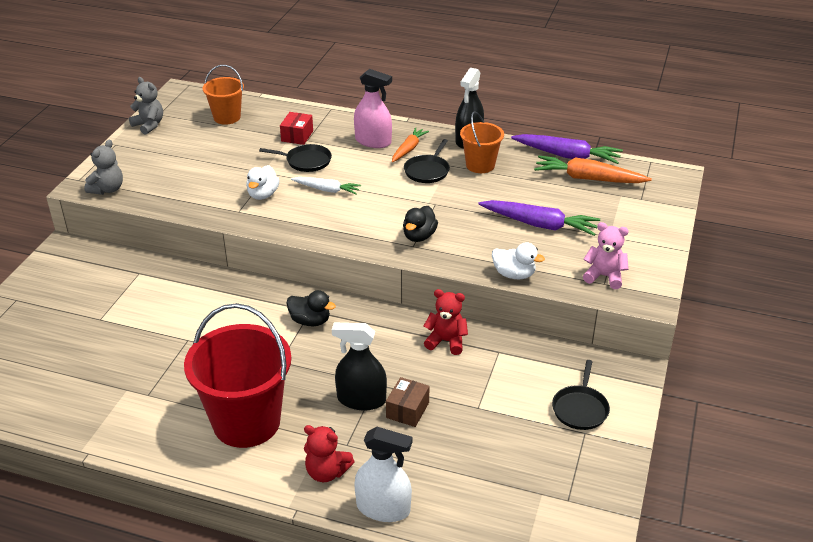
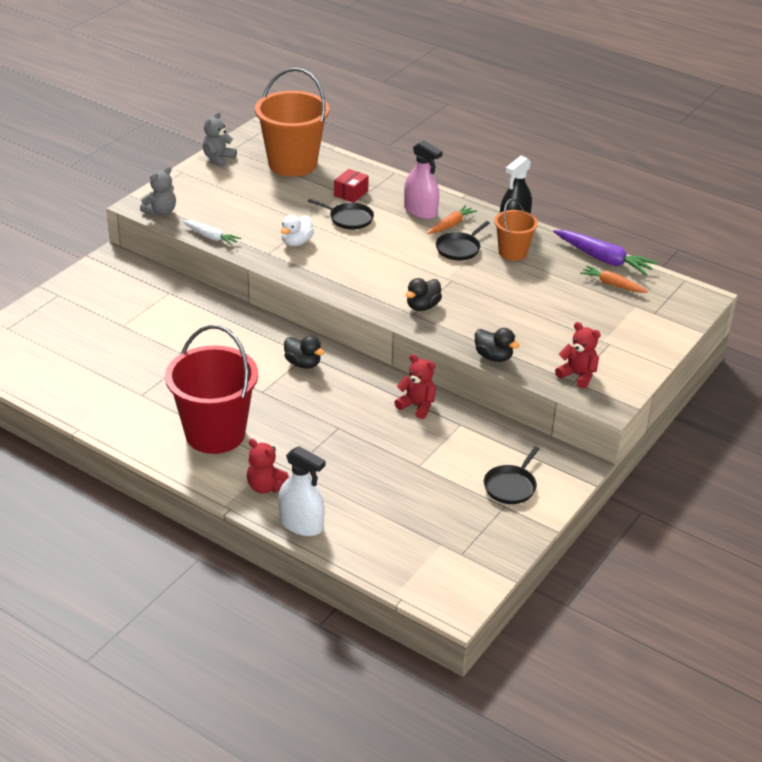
camera: 15 degrees right, 0 degrees up
grey teddy bear [129,77,163,135] -> grey teddy bear turned 120 degrees counterclockwise [203,112,237,168]
orange bucket [203,65,244,125] -> orange bucket [255,68,329,177], size x1.84
white carrot [291,177,361,195] -> white carrot moved to [182,220,241,246]
black spray bottle [332,322,387,411] -> none
brown box [386,377,430,427] -> none
purple carrot [478,200,600,236] -> none
white duck [492,242,545,279] -> black duck [475,328,520,362]
orange carrot [534,156,652,183] -> orange carrot [580,265,648,293], size x0.62
pink teddy bear [583,222,629,289] -> red teddy bear [555,322,601,389]

